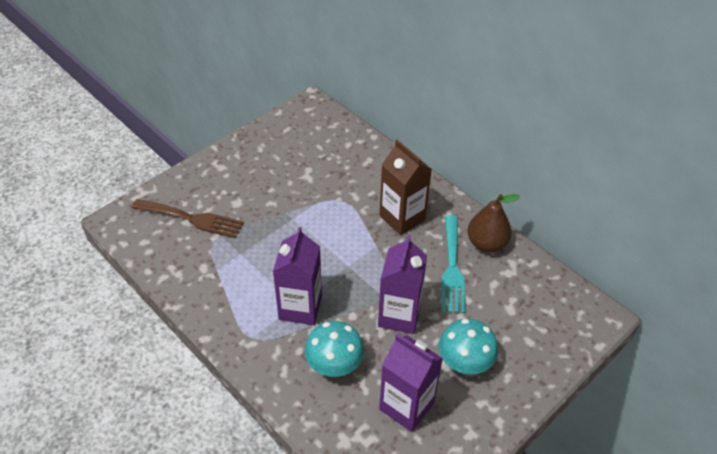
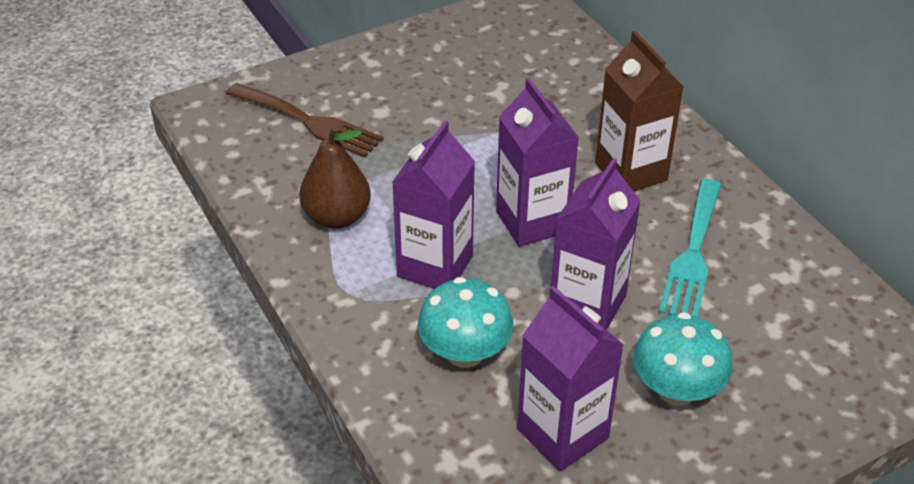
camera: 15 degrees right, 5 degrees down
brown pear [467,194,520,252] -> brown pear moved to [299,126,371,229]
none -> purple carton [496,78,579,247]

